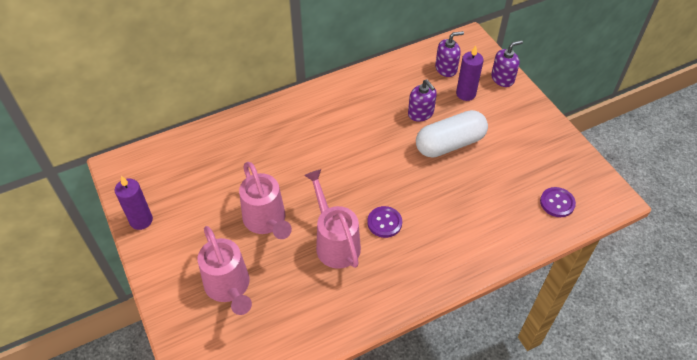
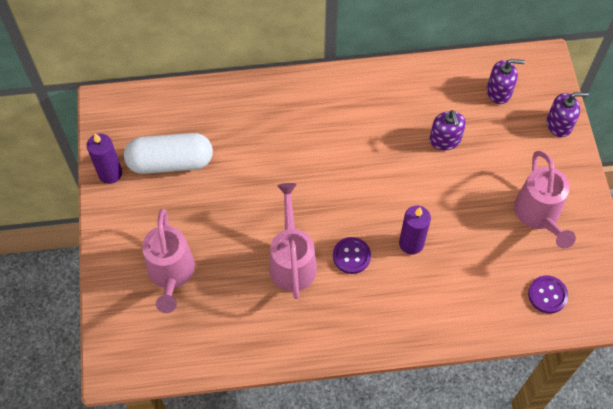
camera: 20 degrees right, 10 degrees up
pink watering can [239,162,292,239] -> pink watering can moved to [514,151,576,249]
white capsule [416,110,488,158] -> white capsule moved to [124,133,213,174]
purple candle [456,45,484,101] -> purple candle moved to [399,206,431,254]

